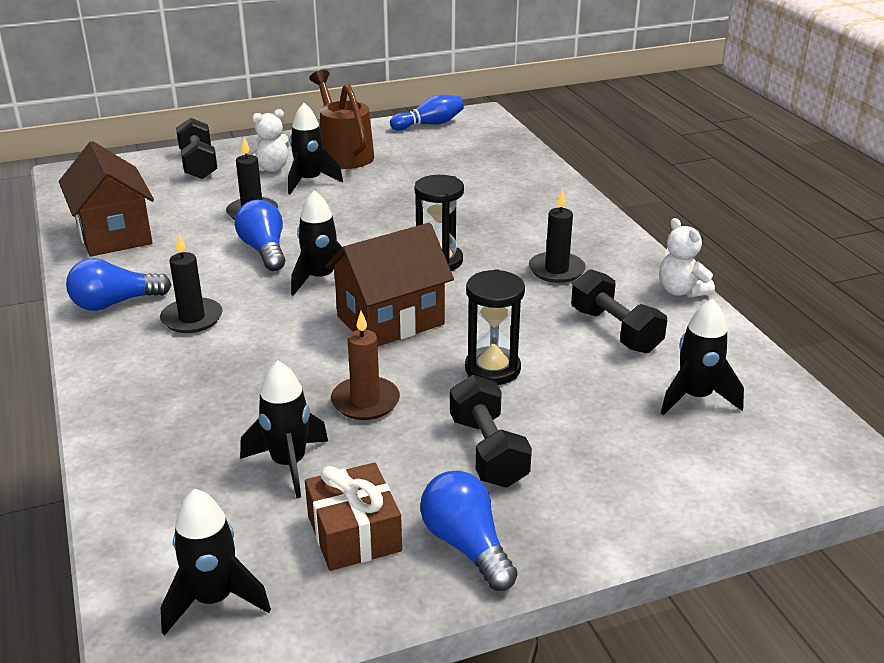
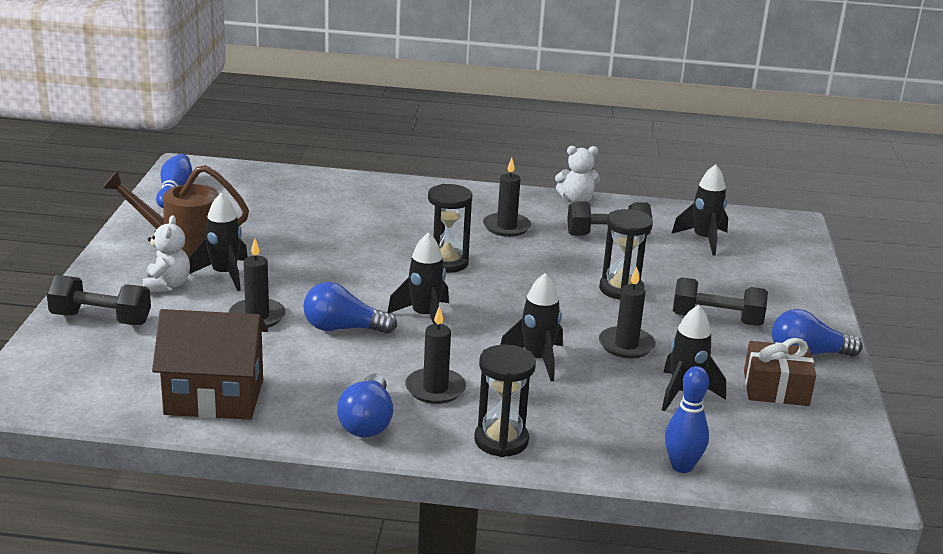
camera: 65 degrees left, 5 degrees down
black rocket [161,489,271,635] -> black rocket moved to [500,273,563,381]
brown house [326,223,454,346] -> none
brown candle [331,311,400,420] -> black candle [599,267,656,358]
none -> black hourglass [474,344,536,457]
none -> blue bowling pin [665,366,709,473]

